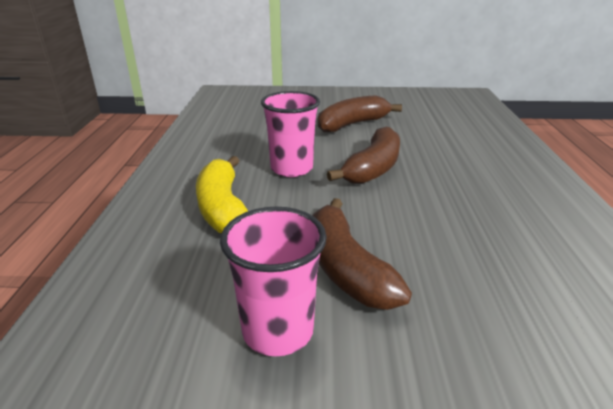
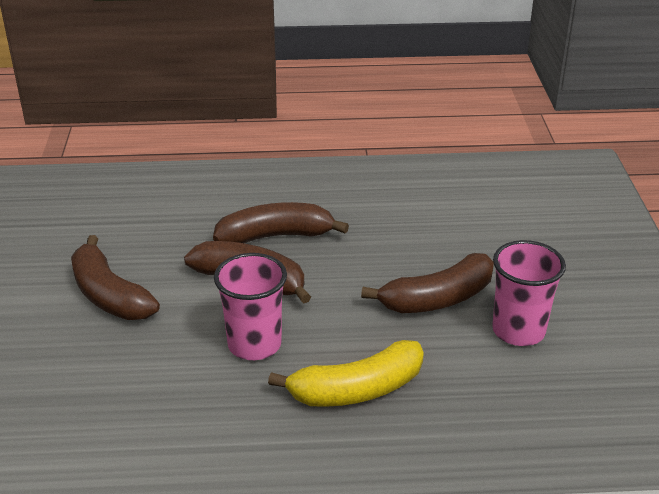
camera: 95 degrees left, 5 degrees up
none -> brown banana [213,202,349,243]

